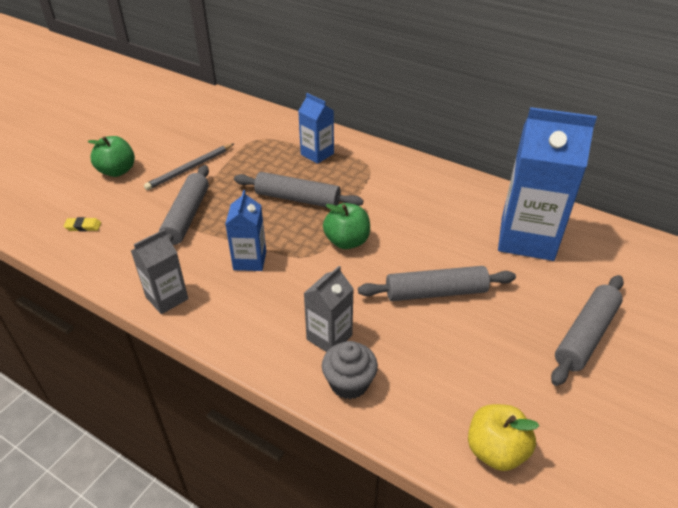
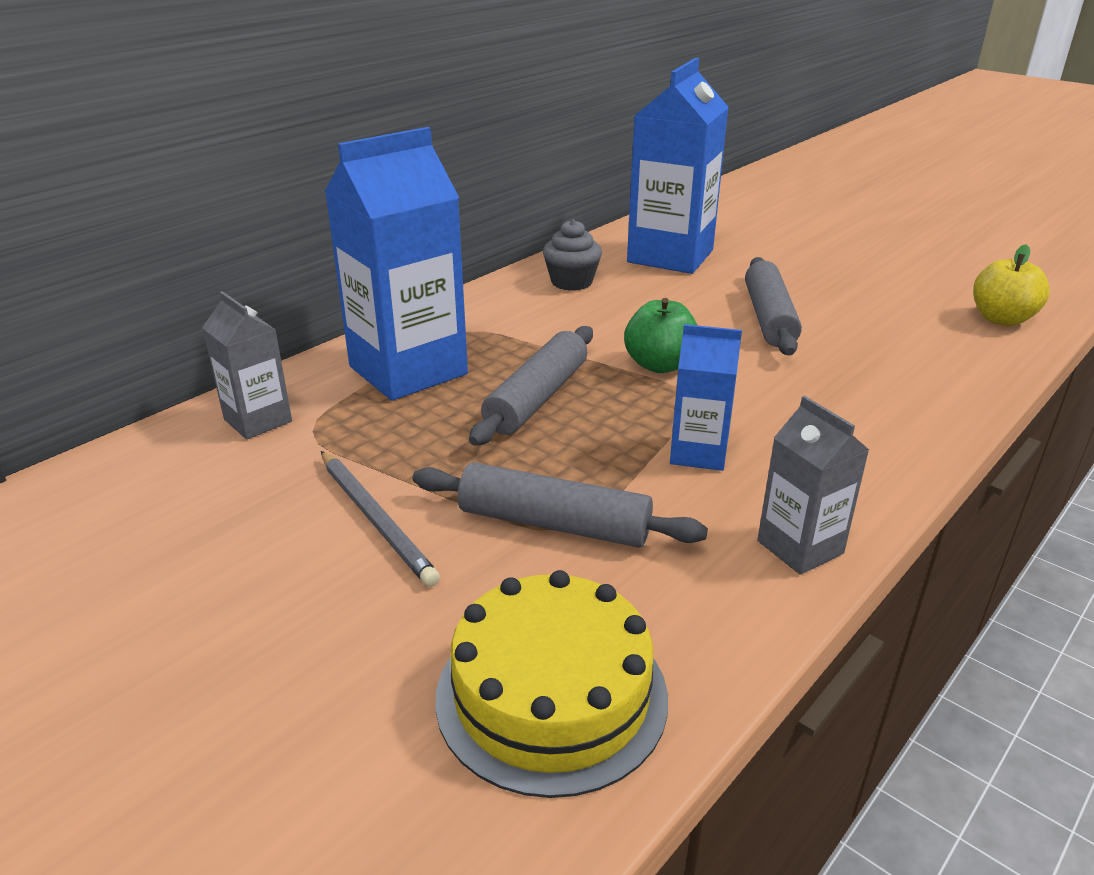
camera: 80 degrees left, 10 degrees down
yellow eraser [64,217,101,232] -> yellow cake [435,570,668,798]
green apple [87,136,135,177] -> none
blue carton [298,93,334,164] -> blue carton [325,127,468,401], size x1.92
grey carton [304,266,354,352] -> grey carton moved to [202,291,292,439]
grey cupcake [322,341,378,399] -> grey cupcake moved to [543,219,602,291]
grey rolling pin [551,275,624,386] -> none

